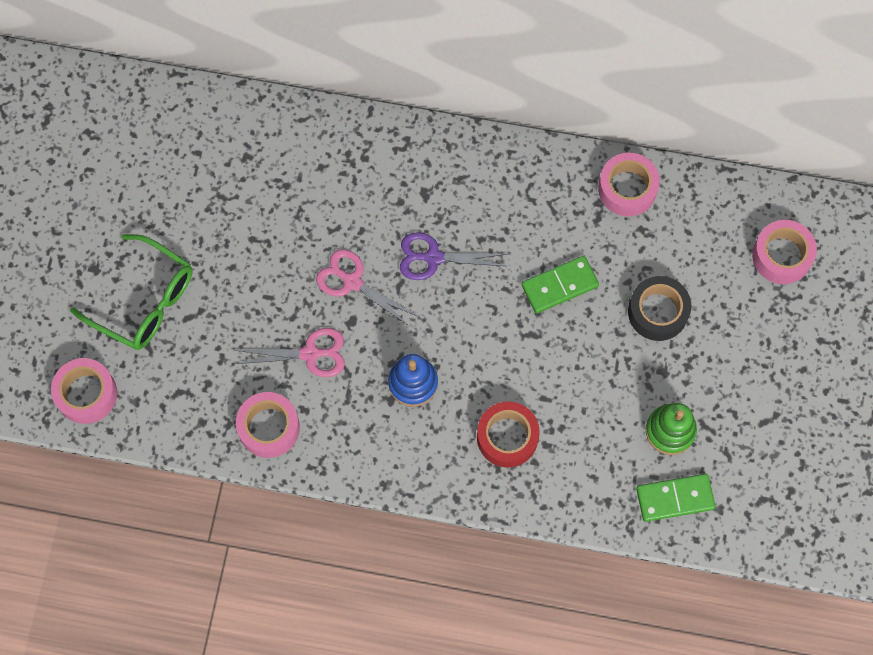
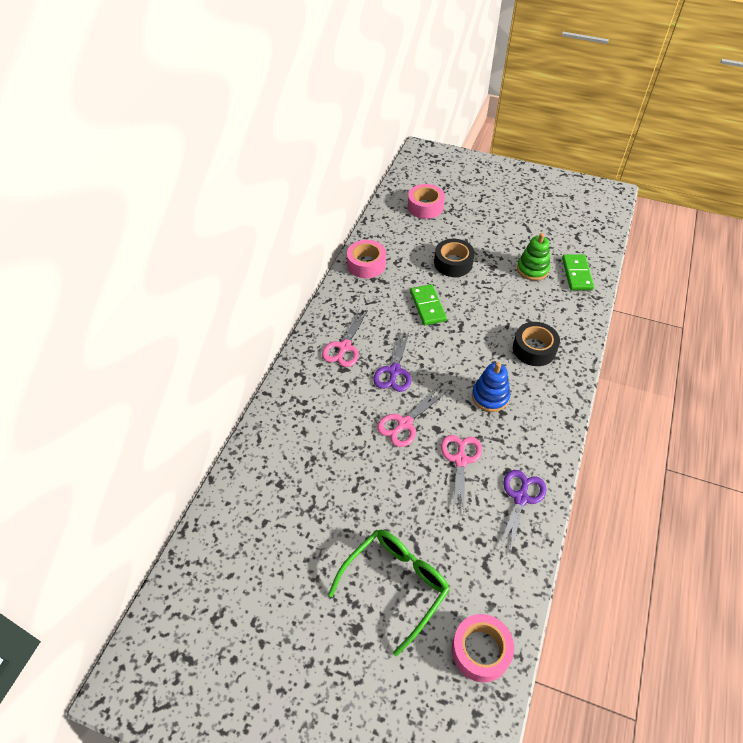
camera: 80 degrees left, 20 degrees down
pink tape [236,392,300,458] -> purple scissors [499,470,547,554]
red tape [477,401,540,468] -> black tape [513,322,560,366]
none -> pink scissors [322,310,368,367]

